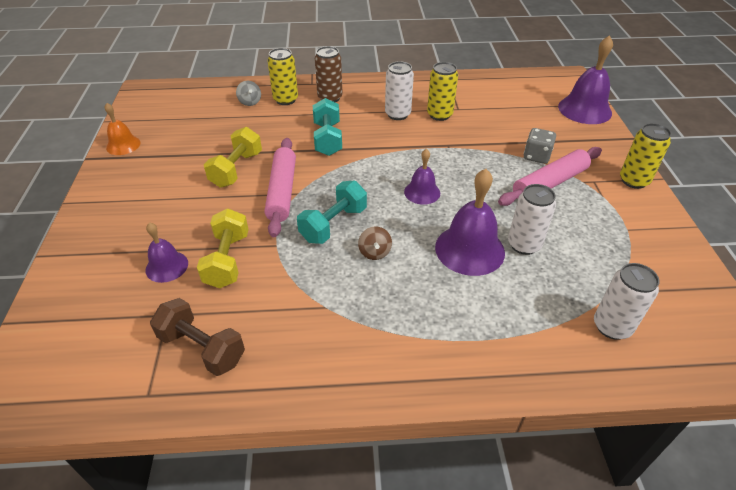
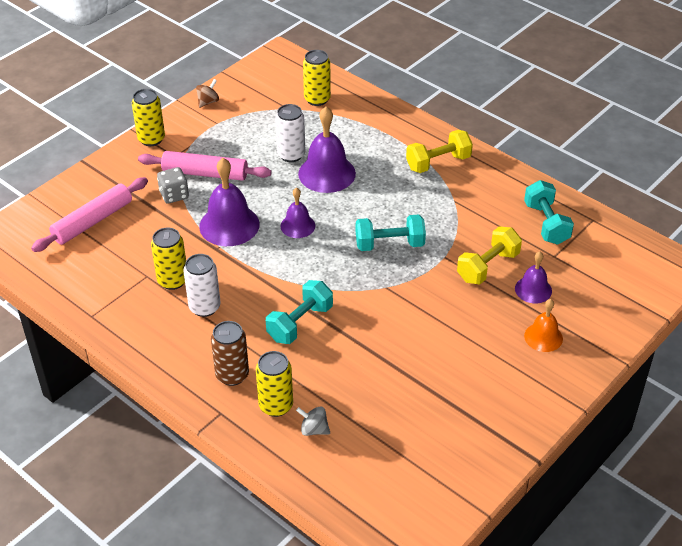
camera: 135 degrees left, 0 degrees up
orange bell [105,103,141,155] -> orange bell moved to [524,299,563,352]
brown dumbbell [150,298,245,376] -> turquoise dumbbell [524,180,574,244]
yellow dumbbell [204,127,262,188] -> yellow dumbbell moved to [406,130,473,173]
grey spinning top [236,81,261,106] -> grey spinning top turned 90 degrees counterclockwise [296,406,330,436]
pink rolling pin [264,138,296,237] -> pink rolling pin moved to [31,177,148,252]
brown spinning top [358,227,392,260] -> brown spinning top moved to [196,79,219,108]
purple bell [558,35,613,124] -> purple bell moved to [199,158,260,246]
white can [594,263,659,340] -> yellow can [303,50,331,106]

